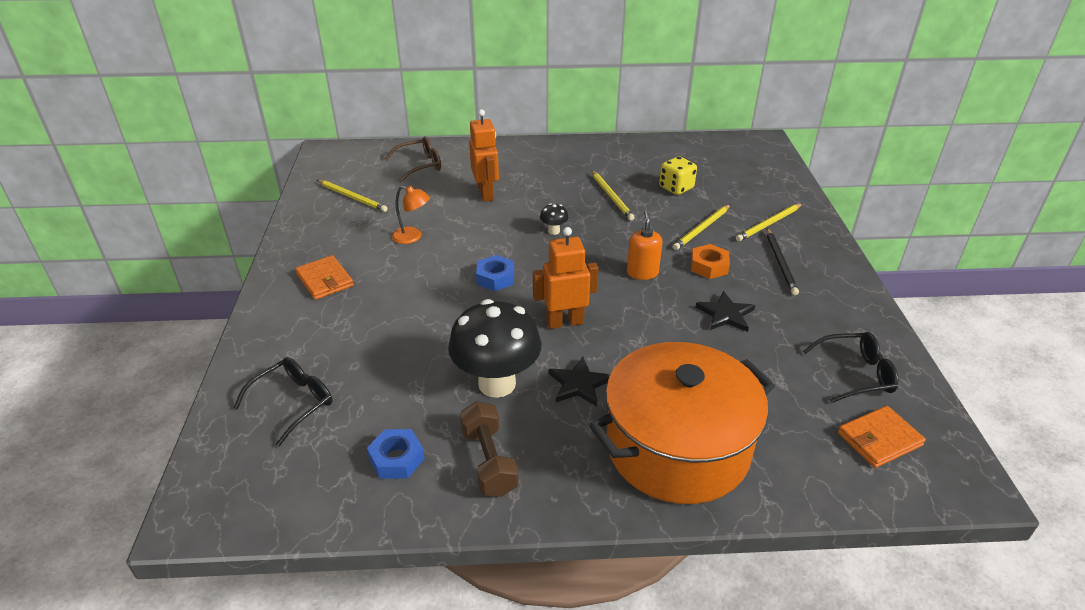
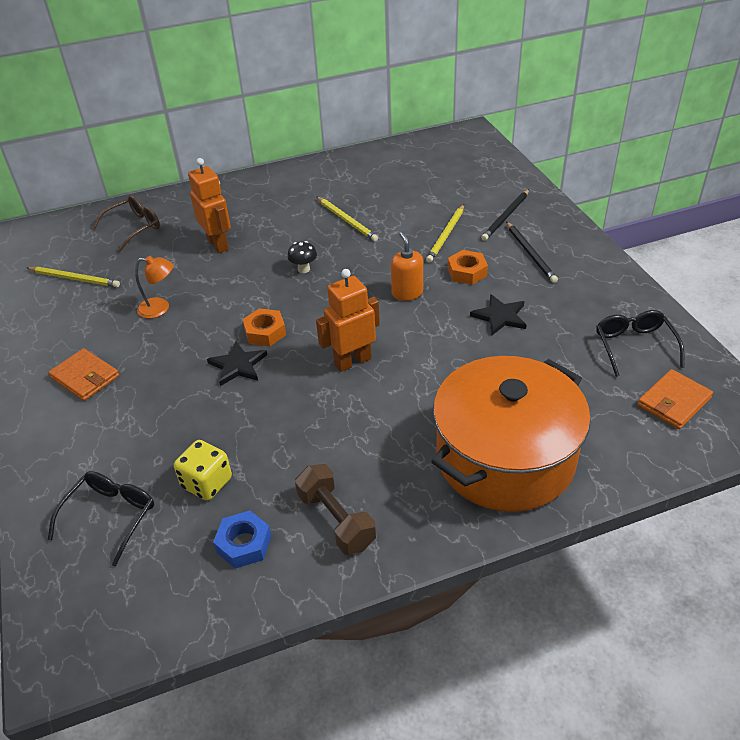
camera: 15 degrees left, 5 degrees up
black mushroom [448,299,541,398] -> none
blue nut [476,255,514,291] -> orange nut [243,308,286,346]
black star [548,357,611,406] -> black star moved to [207,341,267,386]
yellow dice [659,156,697,195] -> yellow dice moved to [174,440,232,501]
yellow pencil [736,203,803,241] -> black pencil [481,189,529,241]
black glasses [803,332,899,403] -> black glasses turned 75 degrees counterclockwise [596,310,684,377]

